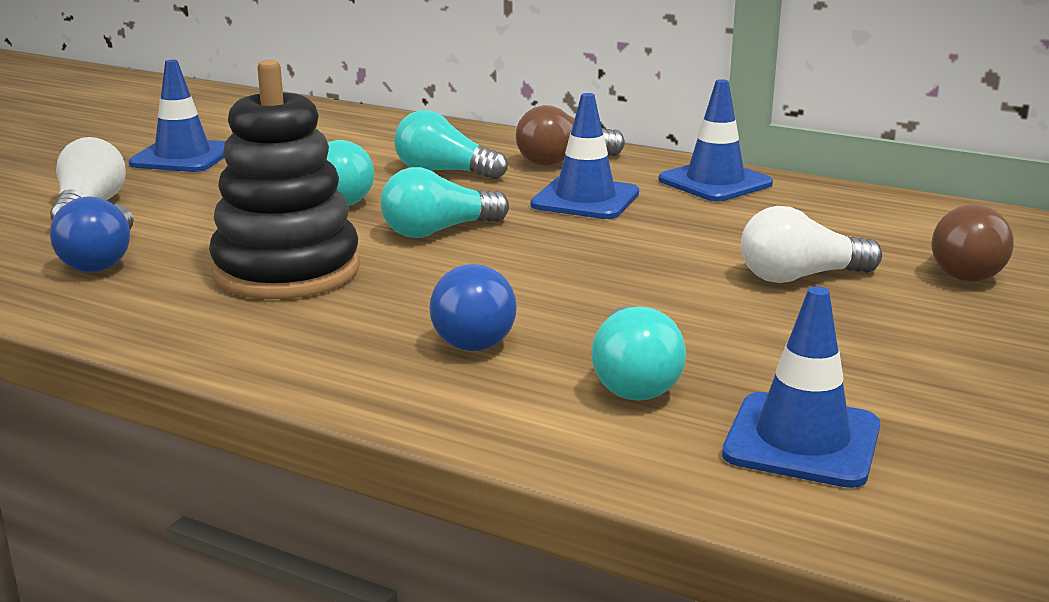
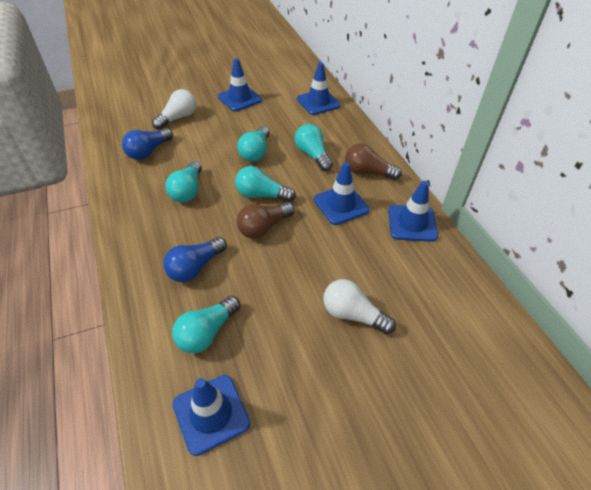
camera: 40 degrees right, 25 degrees up
black stacking toy [209,59,360,299] -> turquoise light bulb [165,161,202,203]
brown light bulb [932,205,1014,282] -> brown light bulb moved to [237,202,294,239]
none -> blue traffic cone [297,62,341,115]

